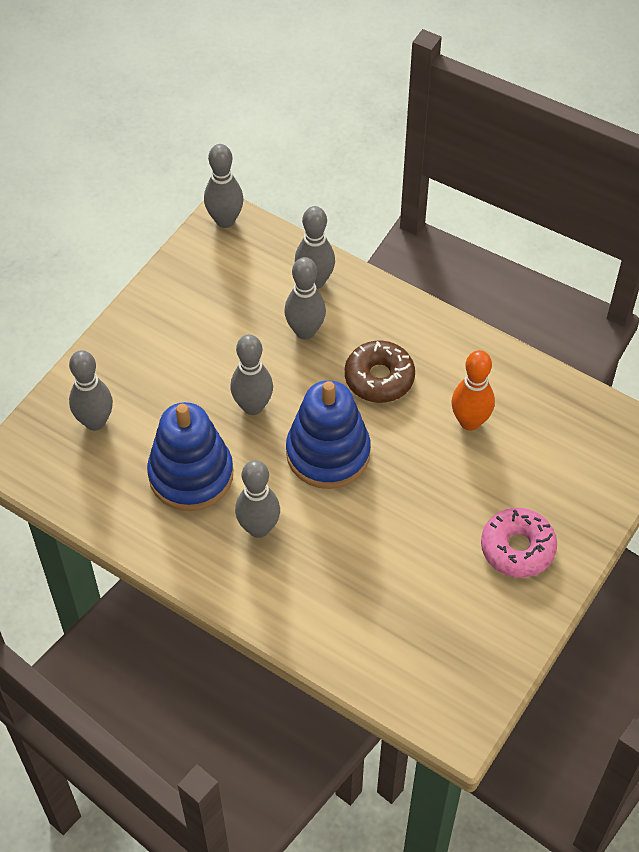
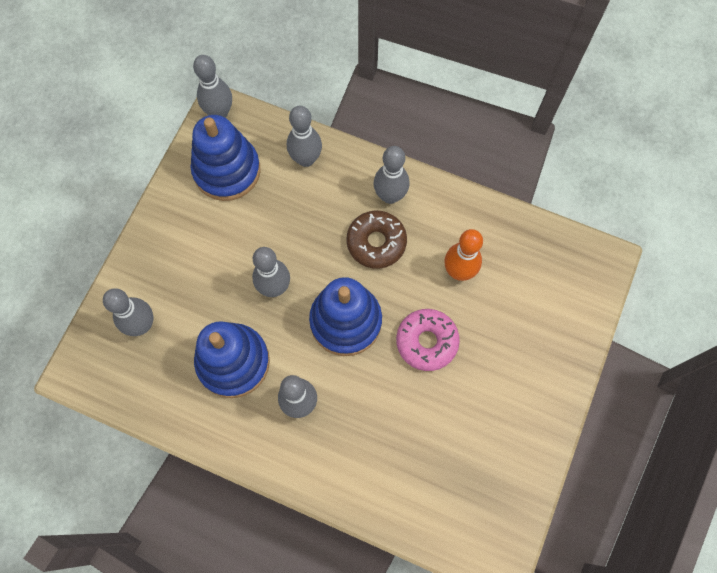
camera: 10 degrees left, 15 degrees up
grey bowling pin [284,257,326,340] -> grey bowling pin moved to [374,146,410,204]
pink donut [481,508,557,578] -> pink donut moved to [396,309,460,371]
none -> blue stacking toy [191,115,260,201]

